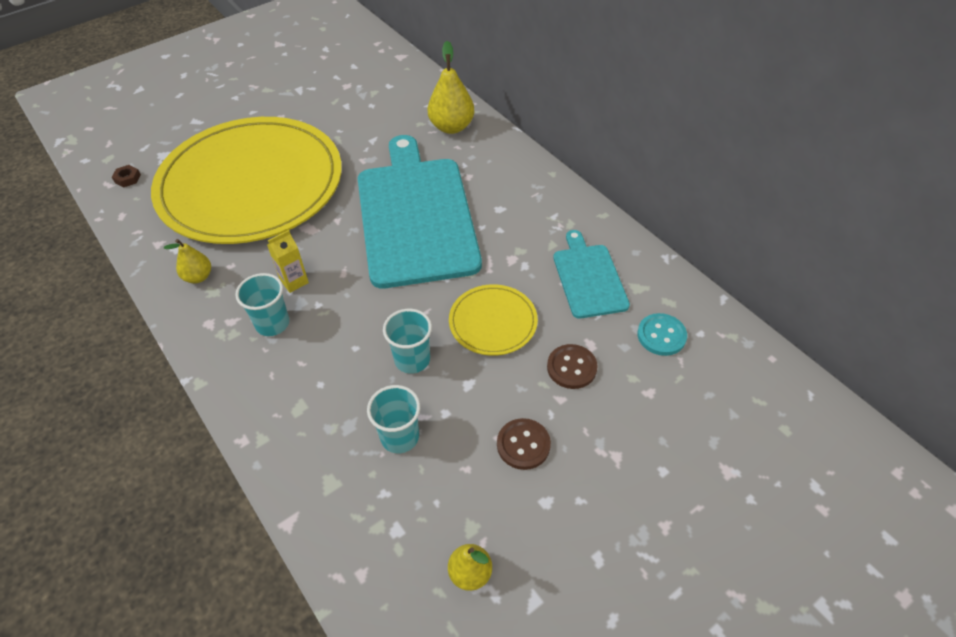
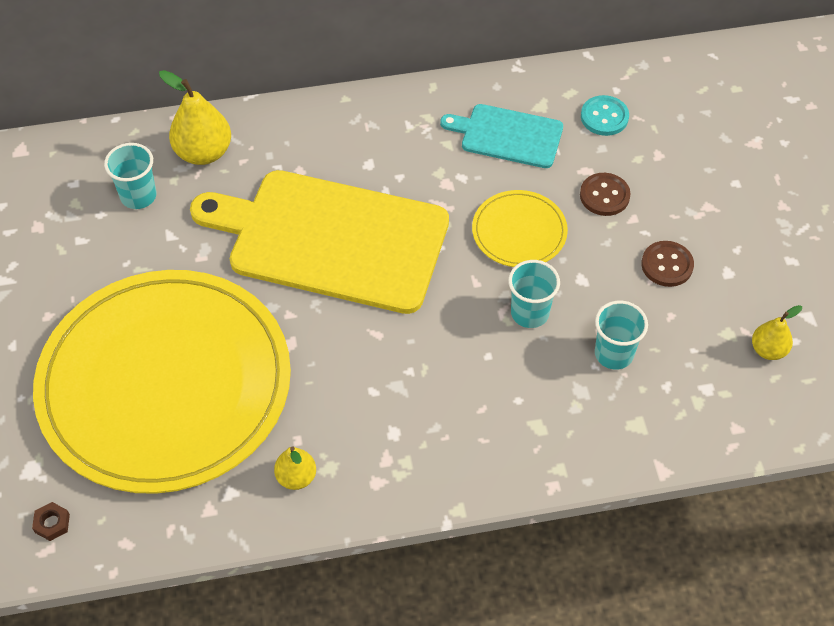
camera: 65 degrees left, 5 degrees up
turquoise cup [235,273,289,336] -> turquoise cup moved to [104,143,156,209]
yellow carton [267,230,309,293] -> none
turquoise cutting board [358,135,482,288] -> yellow cutting board [190,170,449,314]

